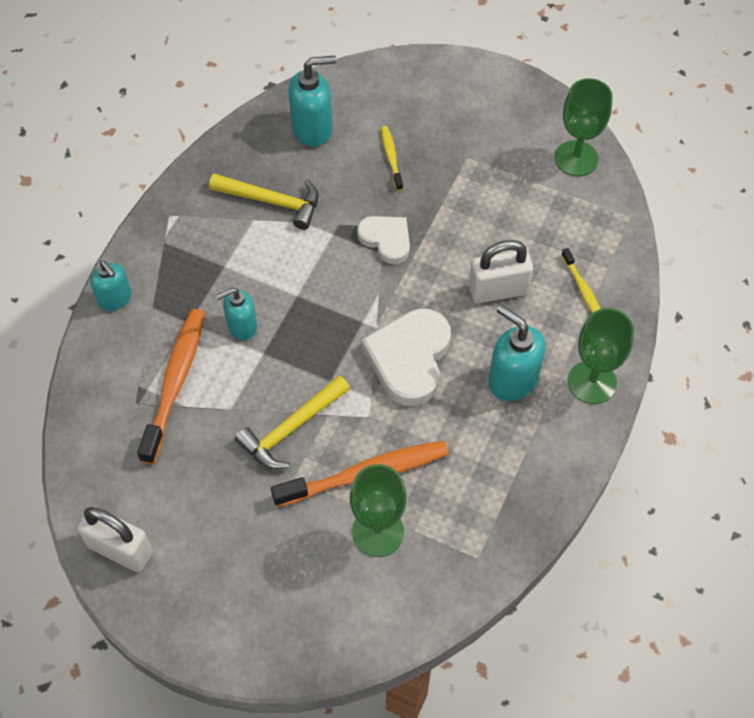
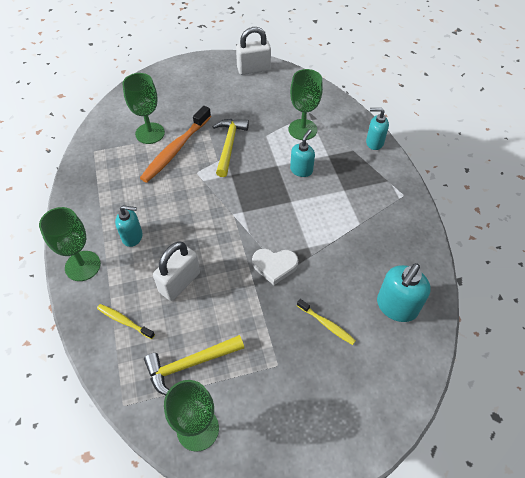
camera: 140 degrees right, 5 degrees down
orange toothbrush [137,309,205,464] -> green goblet [289,69,323,140]
yellow hammer [209,174,318,230] -> yellow hammer moved to [144,335,244,395]
white heart [362,308,451,406] -> none
turquoise soap dispenser [488,305,546,401] -> turquoise soap dispenser [115,205,143,247], size x0.66

